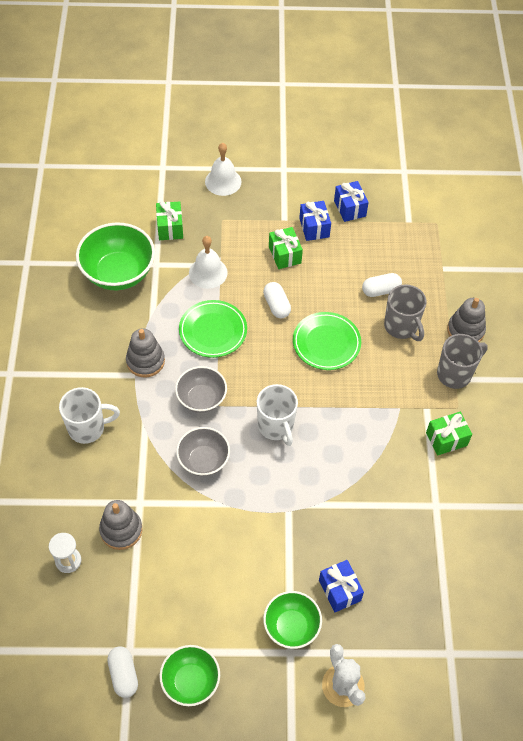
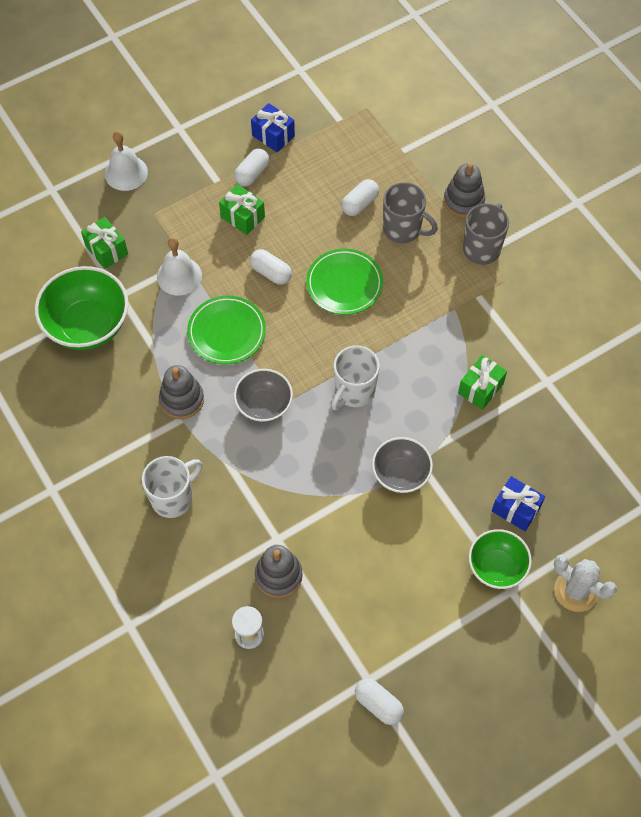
camera: 30 degrees left, 5 degrees up
green bowl [159,645,220,706] -> none
grey bowl [176,427,230,476] -> grey bowl moved to [372,437,433,493]
white mug [257,384,298,446] -> white mug turned 90 degrees clockwise [331,345,380,410]
blue gift [299,201,331,241] -> white capsule [234,149,270,186]
green gift [426,412,472,456] -> green gift moved to [458,355,507,410]

